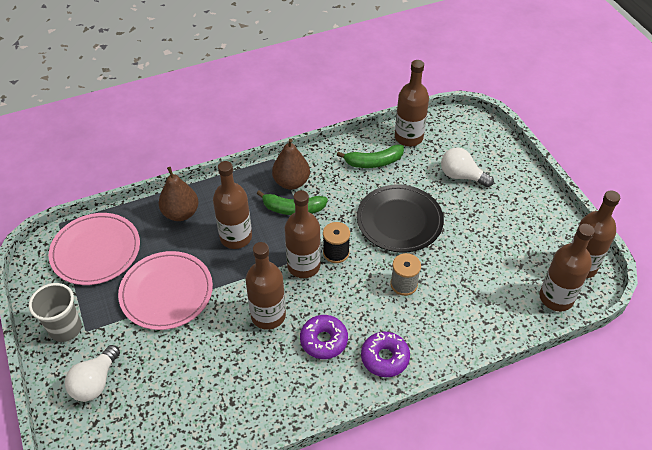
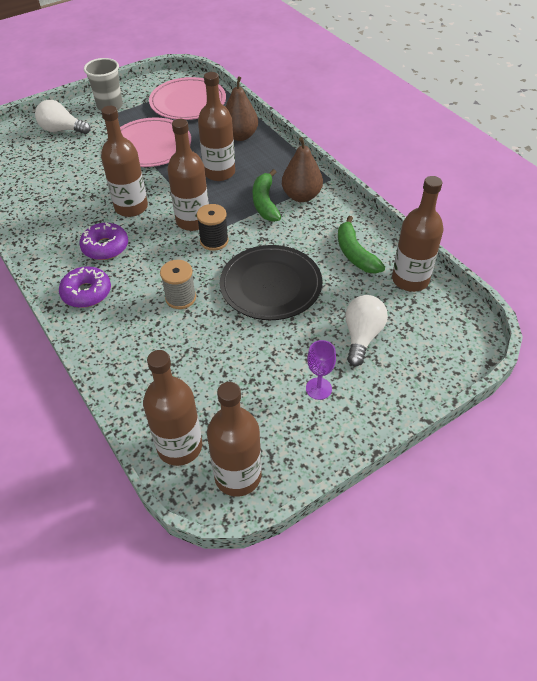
camera: 80 degrees right, 0 degrees up
none -> purple goblet [306,340,336,400]

